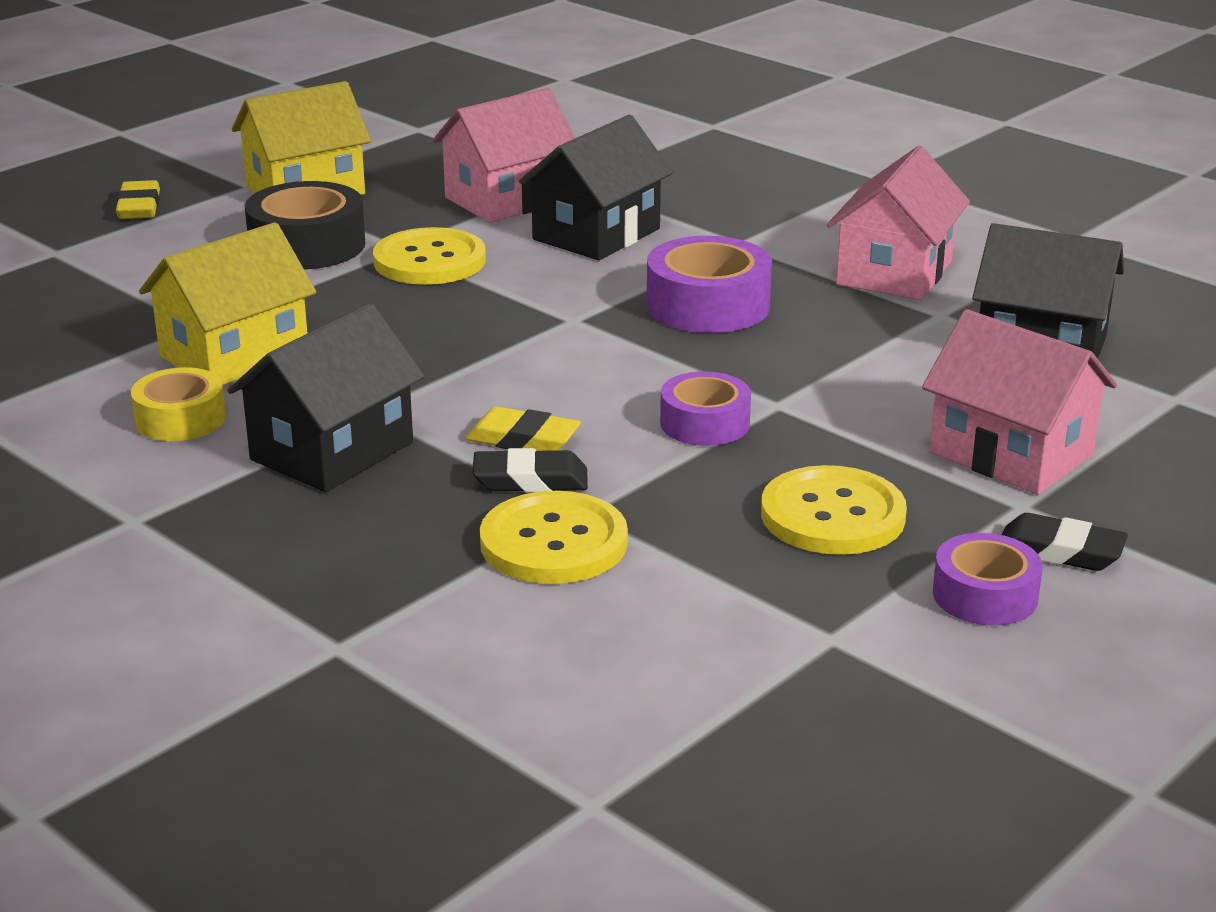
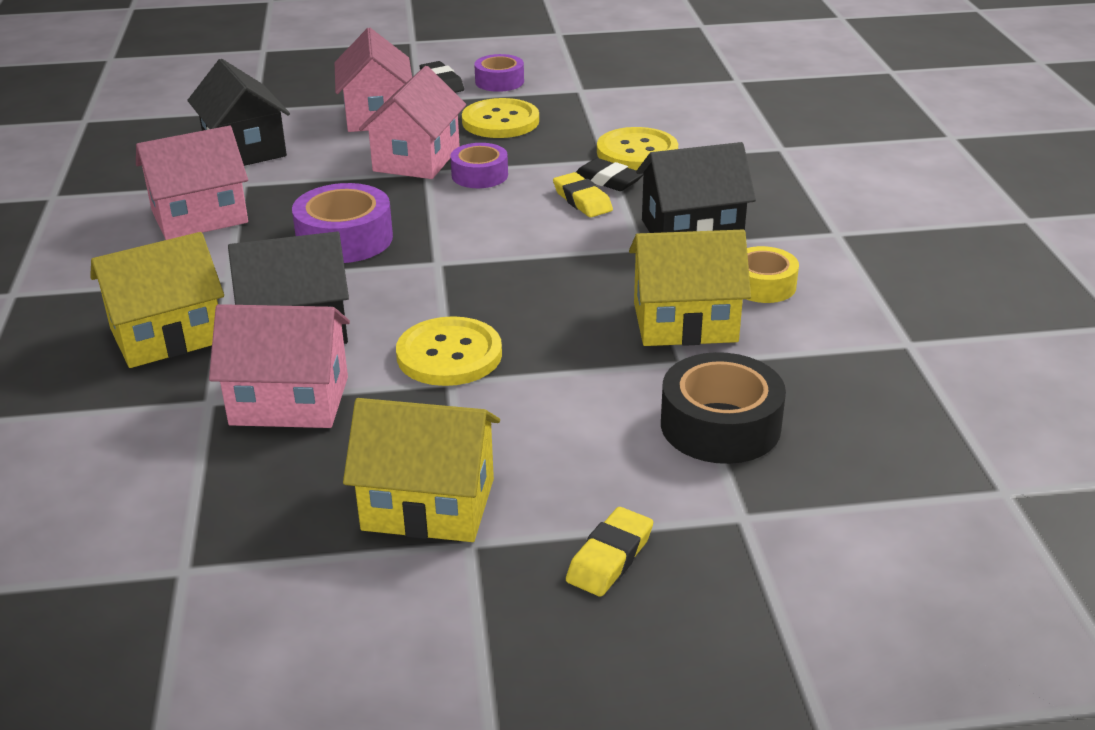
camera: 140 degrees left, 5 degrees up
black tape [245,181,365,269] -> black tape moved to [661,352,786,464]
none -> yellow house [90,232,224,368]
none -> pink house [359,66,466,179]

